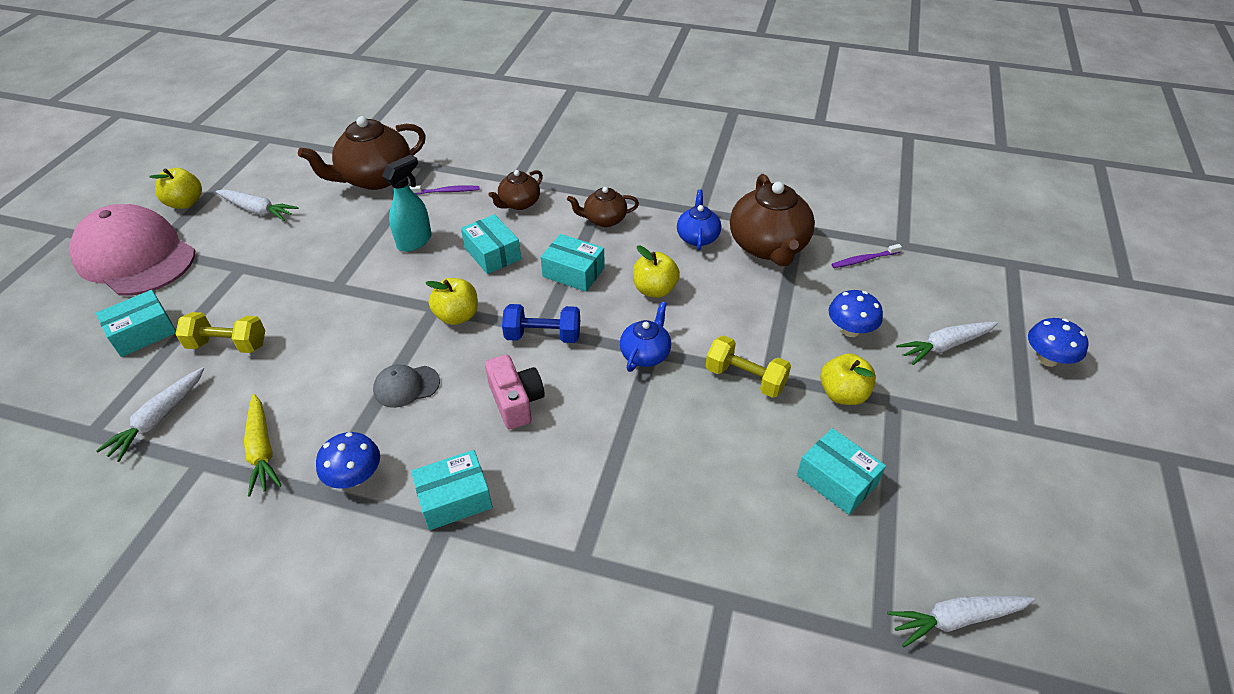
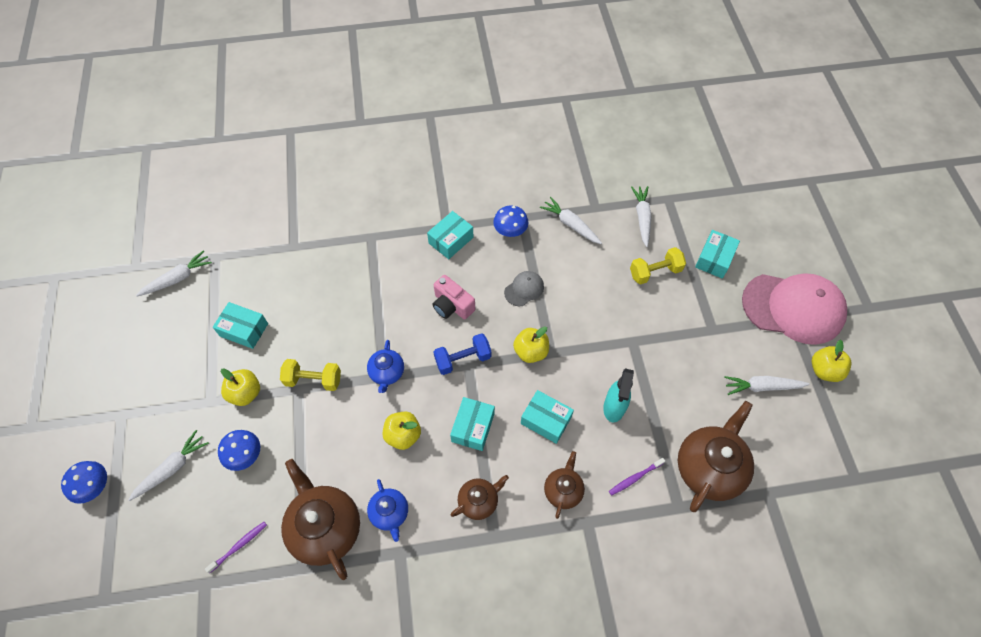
camera: 155 degrees right, 15 degrees up
yellow carrot [244,394,282,497] -> white carrot [540,197,602,244]
turquoise box [541,234,605,292] -> turquoise box turned 75 degrees counterclockwise [450,397,495,451]

